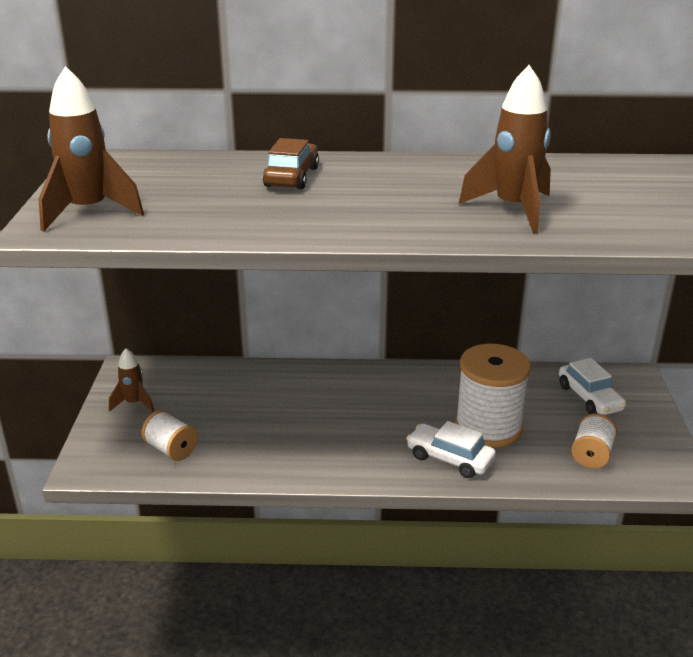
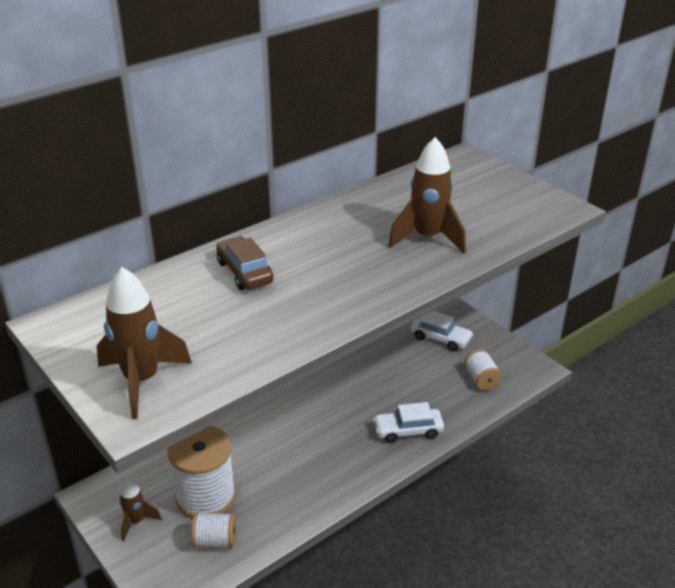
camera: 40 degrees left, 5 degrees up
white spool [455,344,531,448] -> white spool moved to [167,426,236,519]

